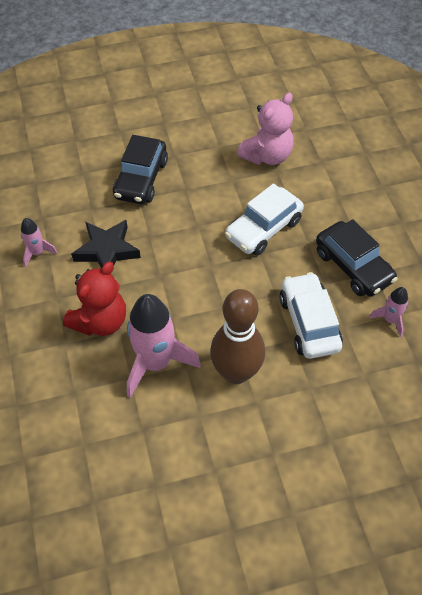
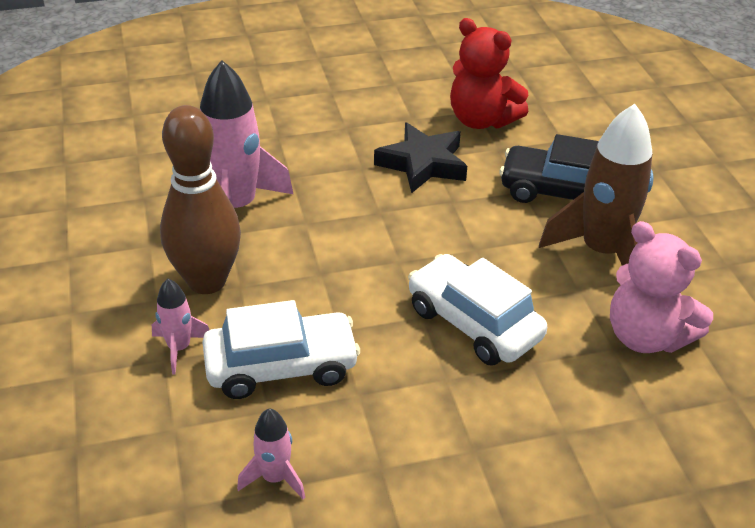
camera: 90 degrees right, 15 degrees down
pink rocket [21,218,57,267] -> pink rocket moved to [152,279,209,375]
red teddy bear [63,262,126,336] -> red teddy bear moved to [450,18,528,129]
black car [316,219,397,296] -> none
none -> brown rocket [539,104,653,266]

